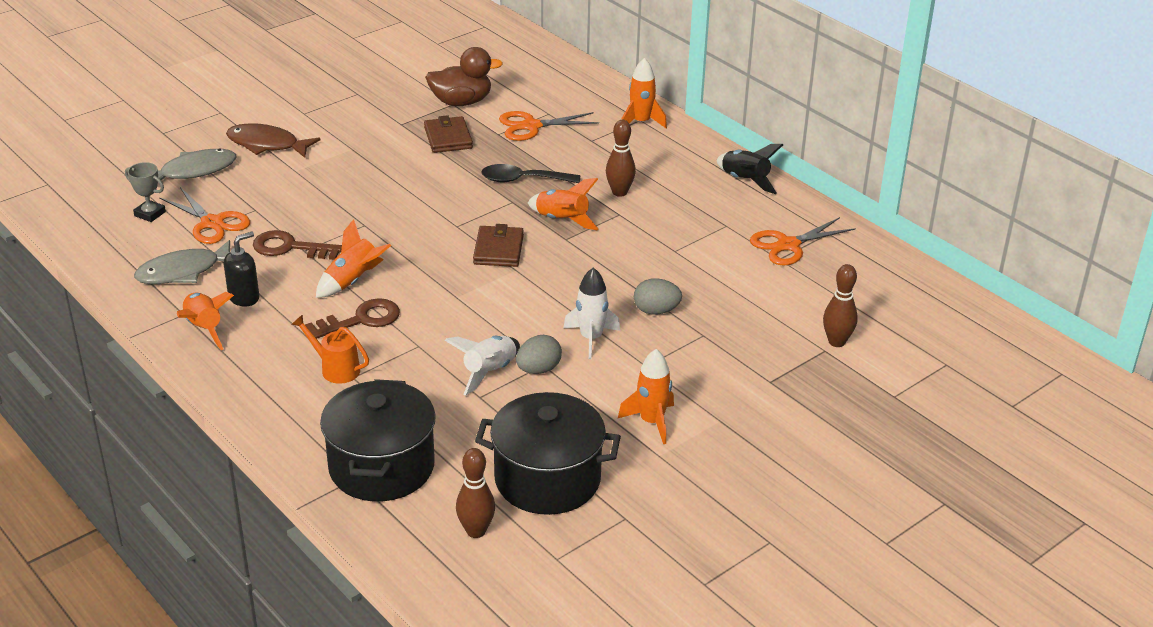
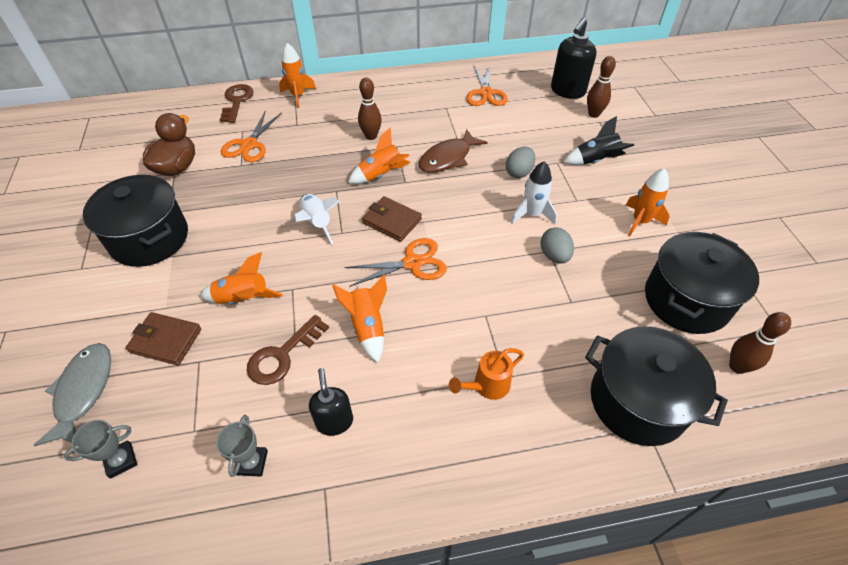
camera: 60 degrees left, 15 degrees up
grey fish [134,240,230,284] -> grey trophy [216,415,268,477]
orange scissors [159,187,250,244] -> orange scissors moved to [344,238,447,287]
orange rocket [177,292,234,350] -> orange rocket moved to [200,252,283,304]
brown fish [226,123,320,158] -> brown fish moved to [419,129,488,173]
brown key [305,298,400,339] -> brown key moved to [220,84,254,123]
brown wallet [424,115,473,153] -> brown wallet moved to [126,312,201,365]
white rocket [445,336,520,396] -> white rocket moved to [294,194,340,245]
black spoon [482,164,580,183] -> none
black rocket [717,144,783,194] -> black rocket moved to [563,116,634,165]
none -> black pot [83,175,188,267]
none -> black soap dispenser [551,18,597,99]

